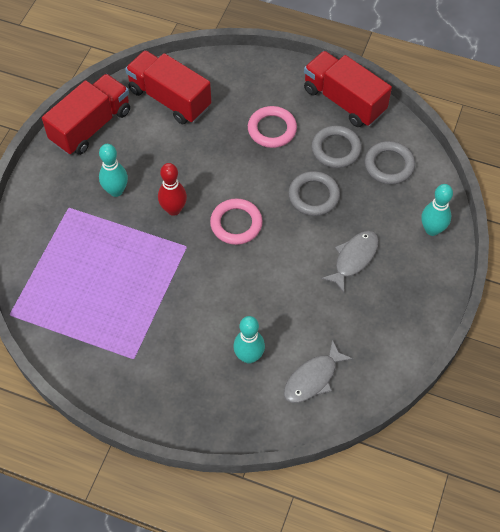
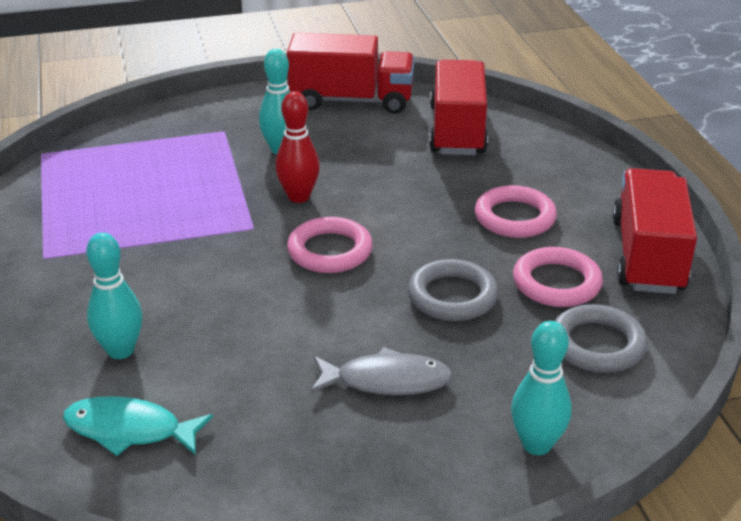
camera: 55 degrees right, 25 degrees down
grey fish [284,340,353,403] -> turquoise fish [63,396,213,456]
grey ring [312,125,362,168] -> pink ring [513,247,603,307]

